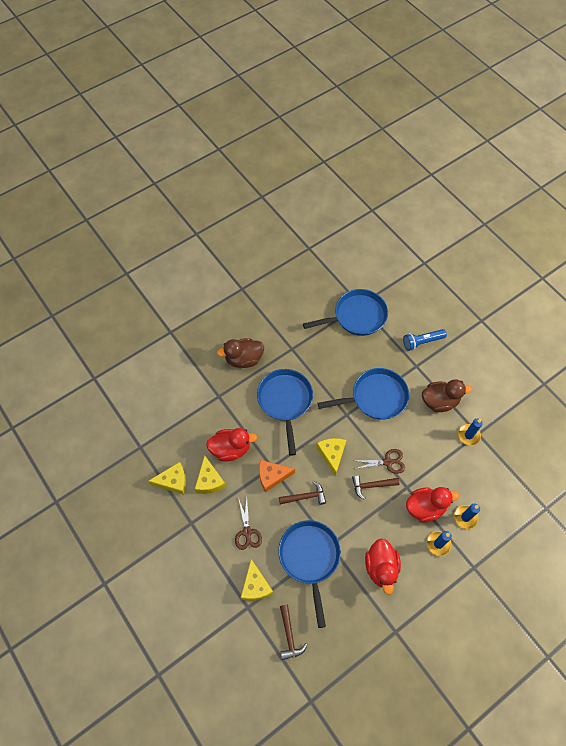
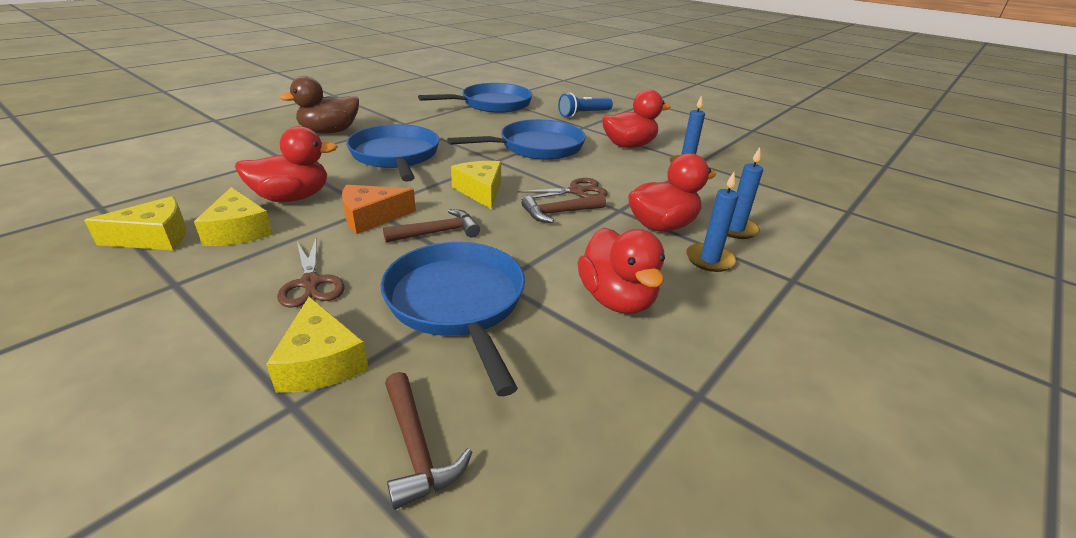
camera: 15 degrees left, 30 degrees down
brown duck [422,379,472,412] -> red duck [602,89,670,148]

